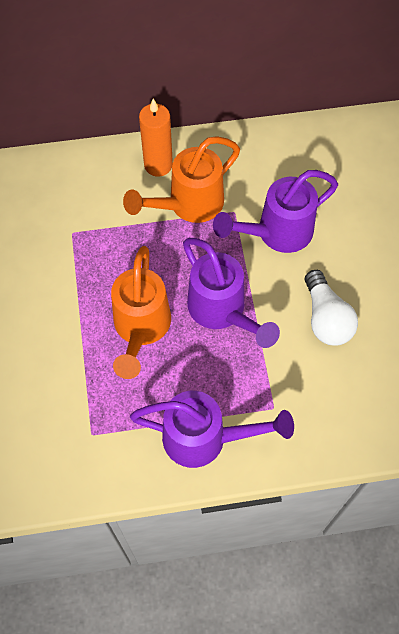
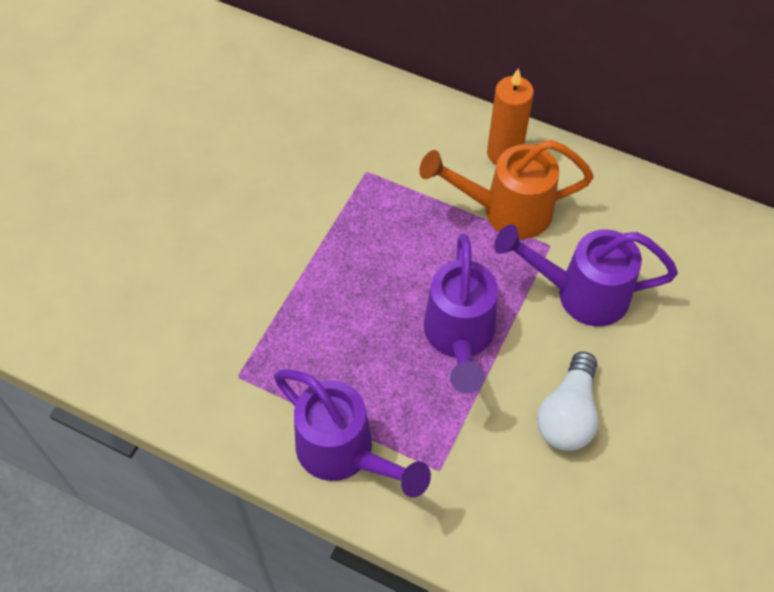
camera: 35 degrees right, 5 degrees down
orange watering can [111,246,171,379] -> none

